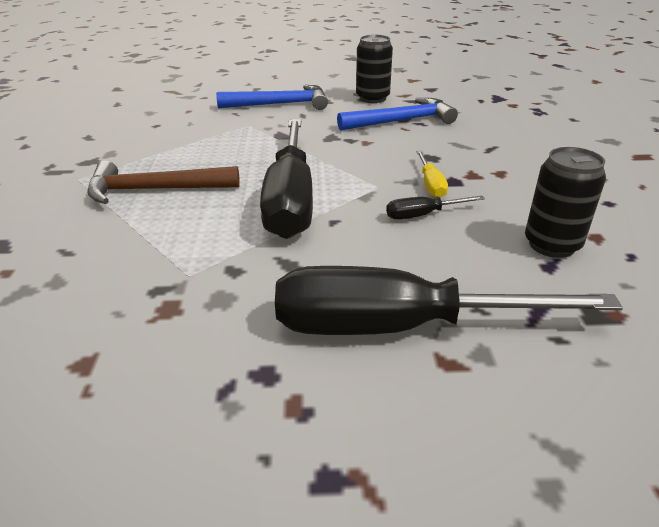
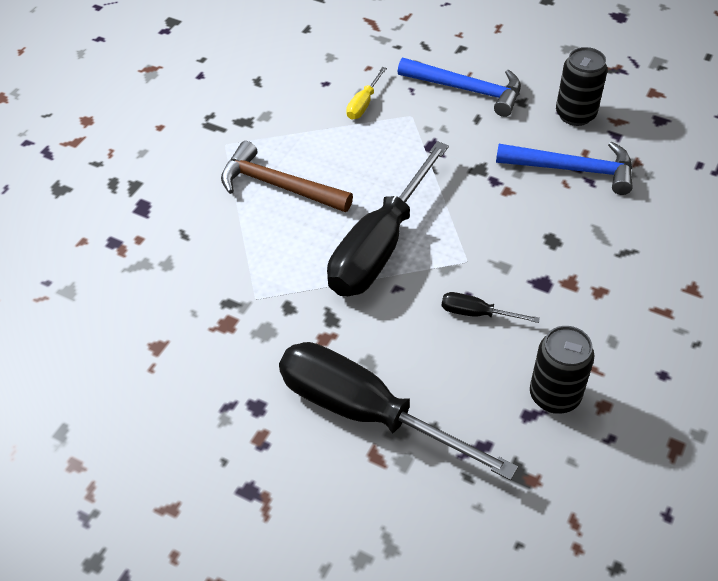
camera: 30 degrees right, 15 degrees up
yellow screwdriver [416,151,448,198] -> yellow screwdriver moved to [346,67,387,119]

